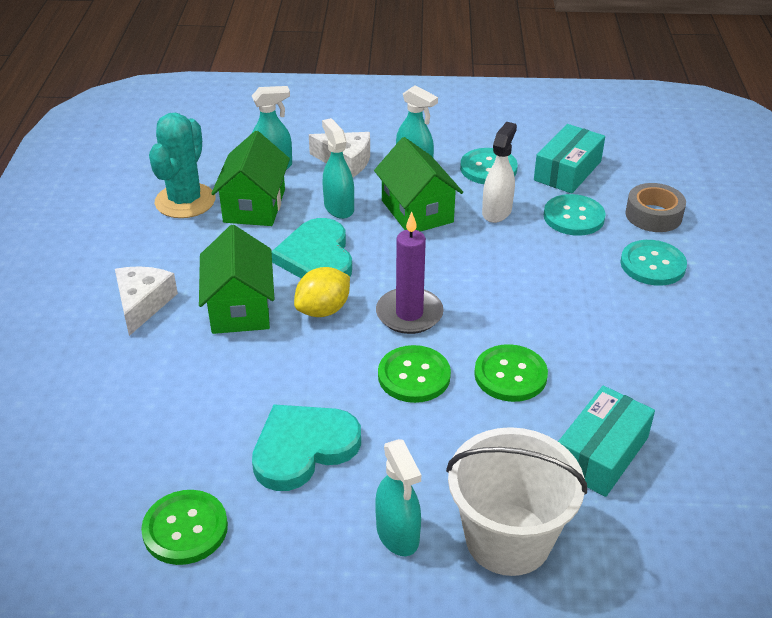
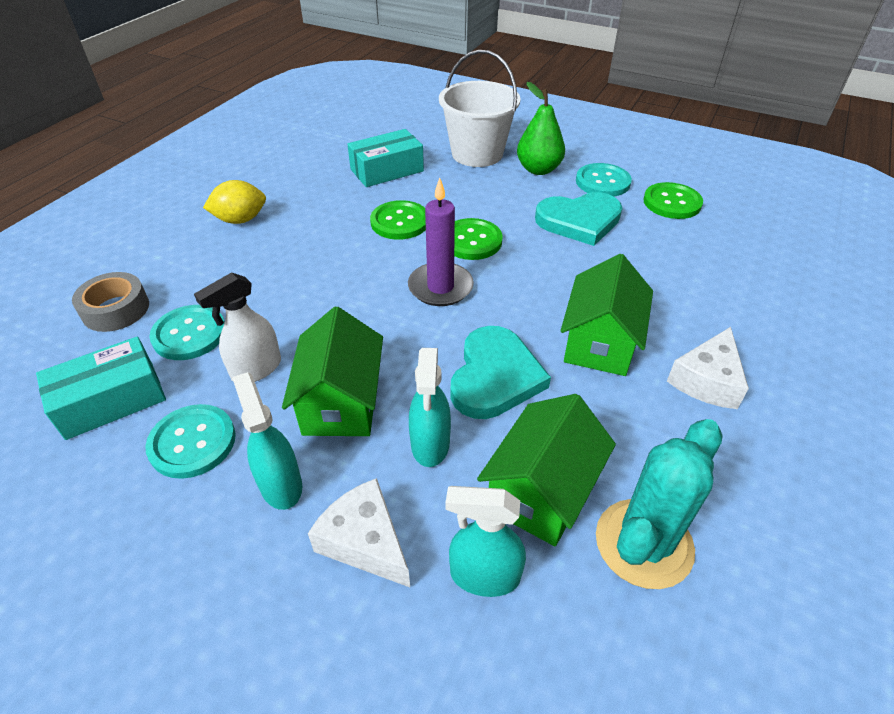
camera: 155 degrees left, 5 degrees up
yellow lemon [294,267,350,317] -> yellow lemon moved to [203,180,266,224]
turquoise spray bottle [375,439,421,556] -> green pear [517,82,565,175]
turquoise button [620,240,687,286] -> turquoise button moved to [576,163,632,197]

